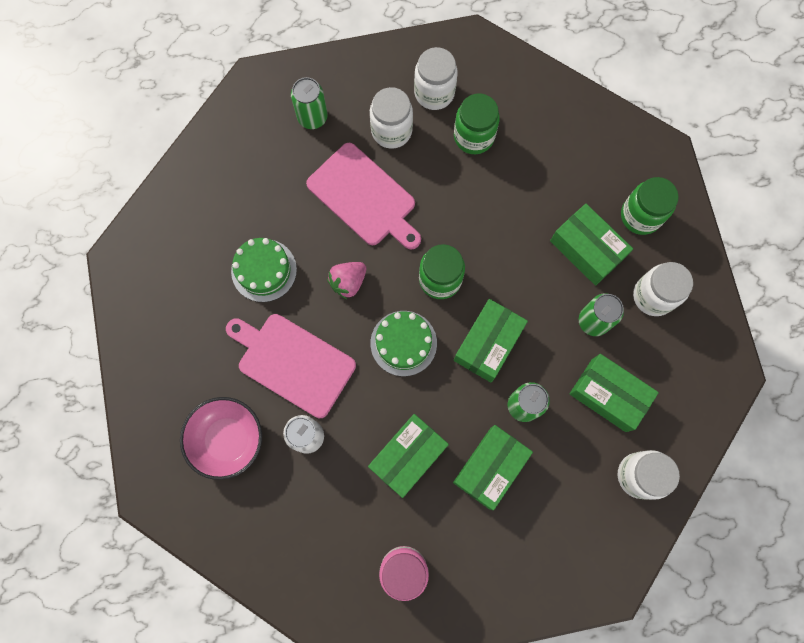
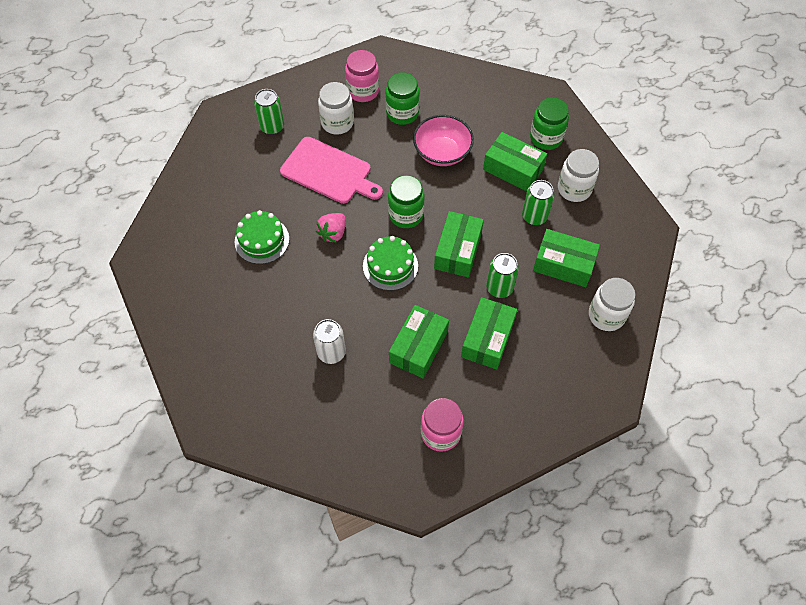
camera: 15 degrees left, 15 degrees down
pink bowl [180,397,262,480] -> pink bowl moved to [413,115,474,166]
pink cutting board [226,314,356,418] -> none
white jar [414,47,458,110] -> pink jar [345,50,379,102]

